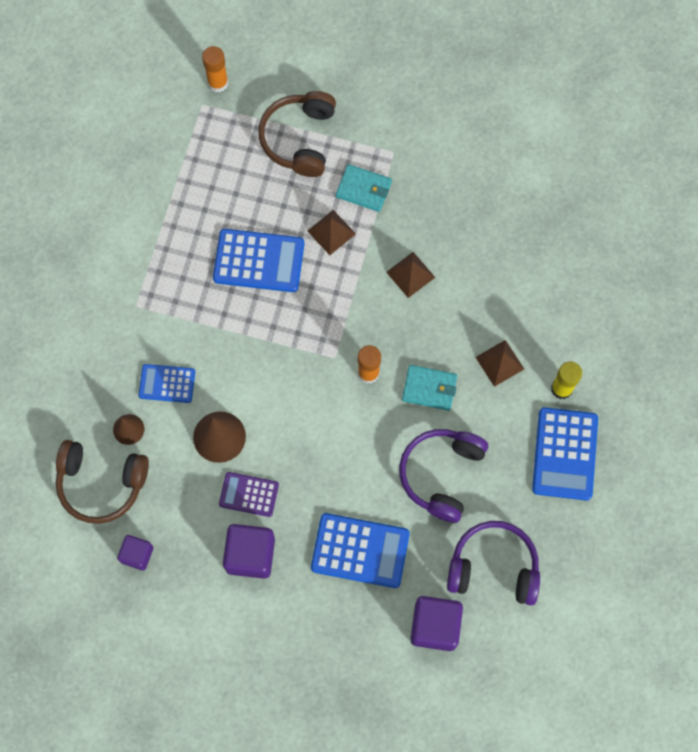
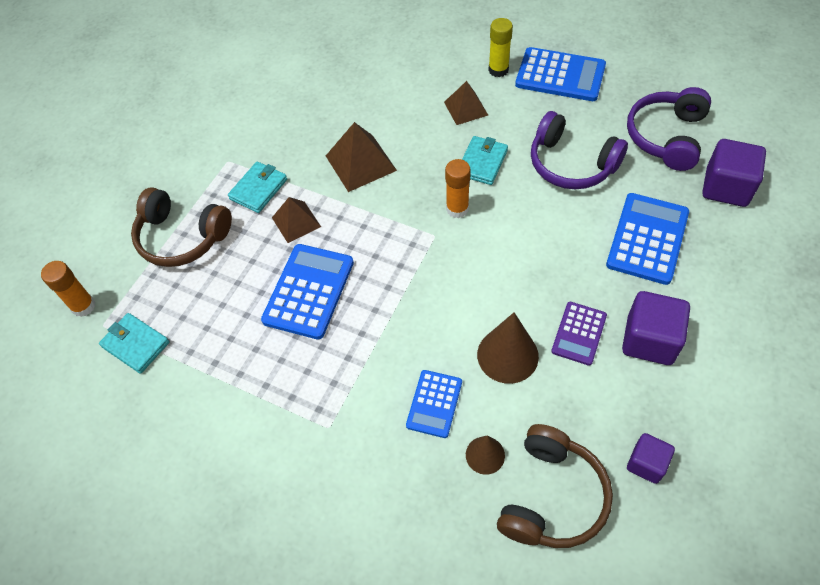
camera: 75 degrees left, 15 degrees down
brown pyramid [386,252,435,298] -> brown pyramid [326,122,397,192], size x1.51
none -> turquoise wallet [99,313,169,374]

